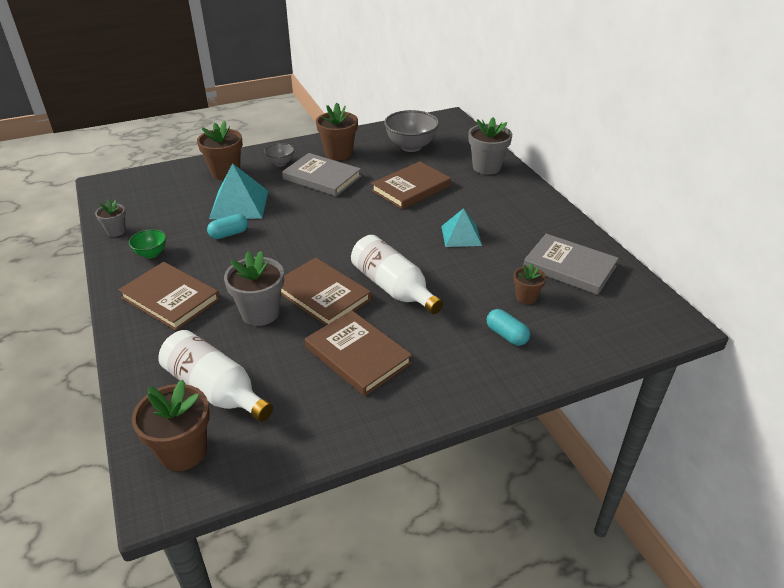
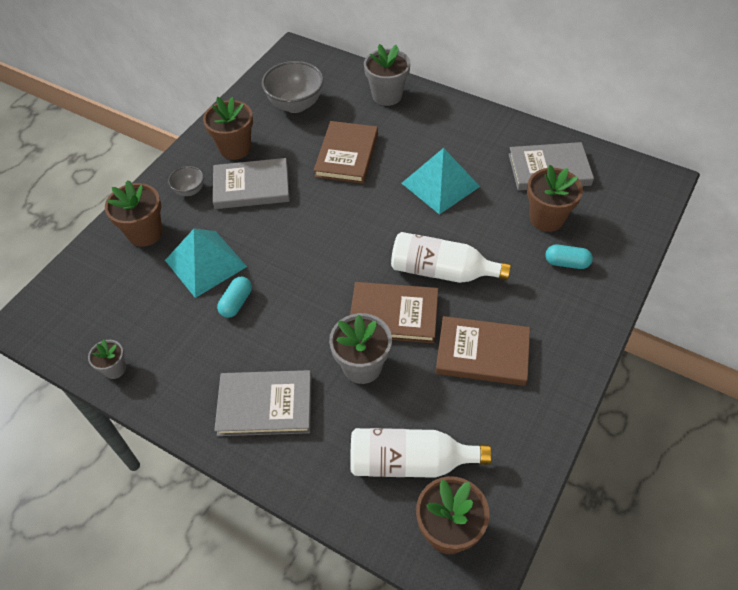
camera: 35 degrees left, 15 degrees up
brown book [118,262,220,331] -> grey book [214,370,312,436]
green bowl [129,229,166,258] -> none
turquoise pyramid [441,208,482,247] -> turquoise pyramid [402,148,480,215], size x1.52
brown flower pot [514,263,546,304] -> brown flower pot [527,165,583,232], size x1.76

